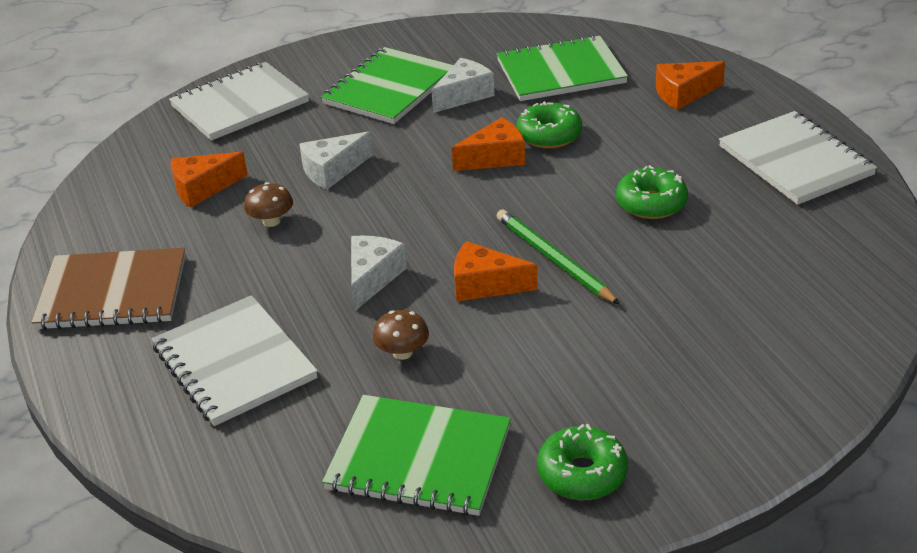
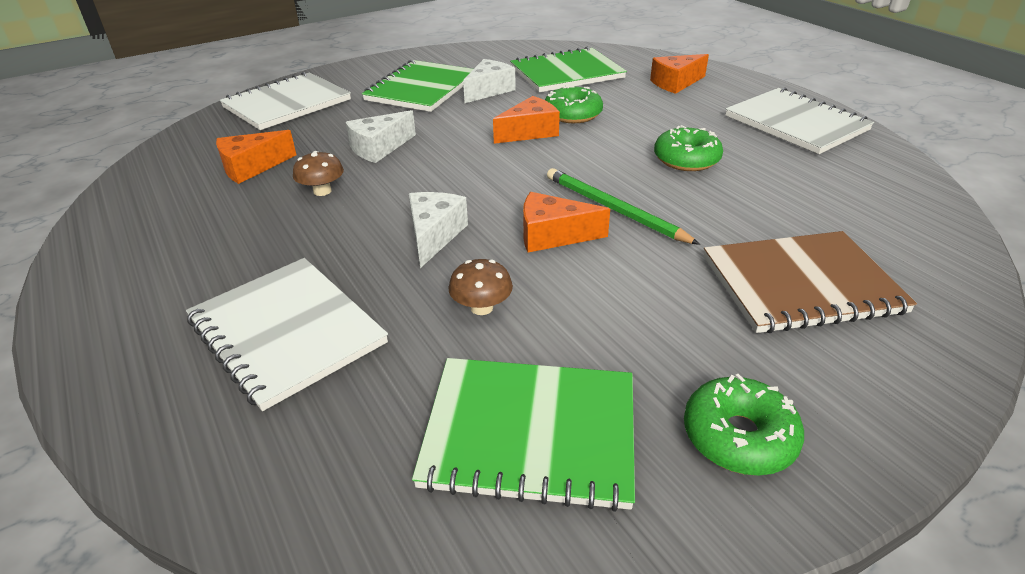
camera: 10 degrees left, 0 degrees up
brown notebook [31,248,186,330] -> brown notebook moved to [704,231,917,333]

